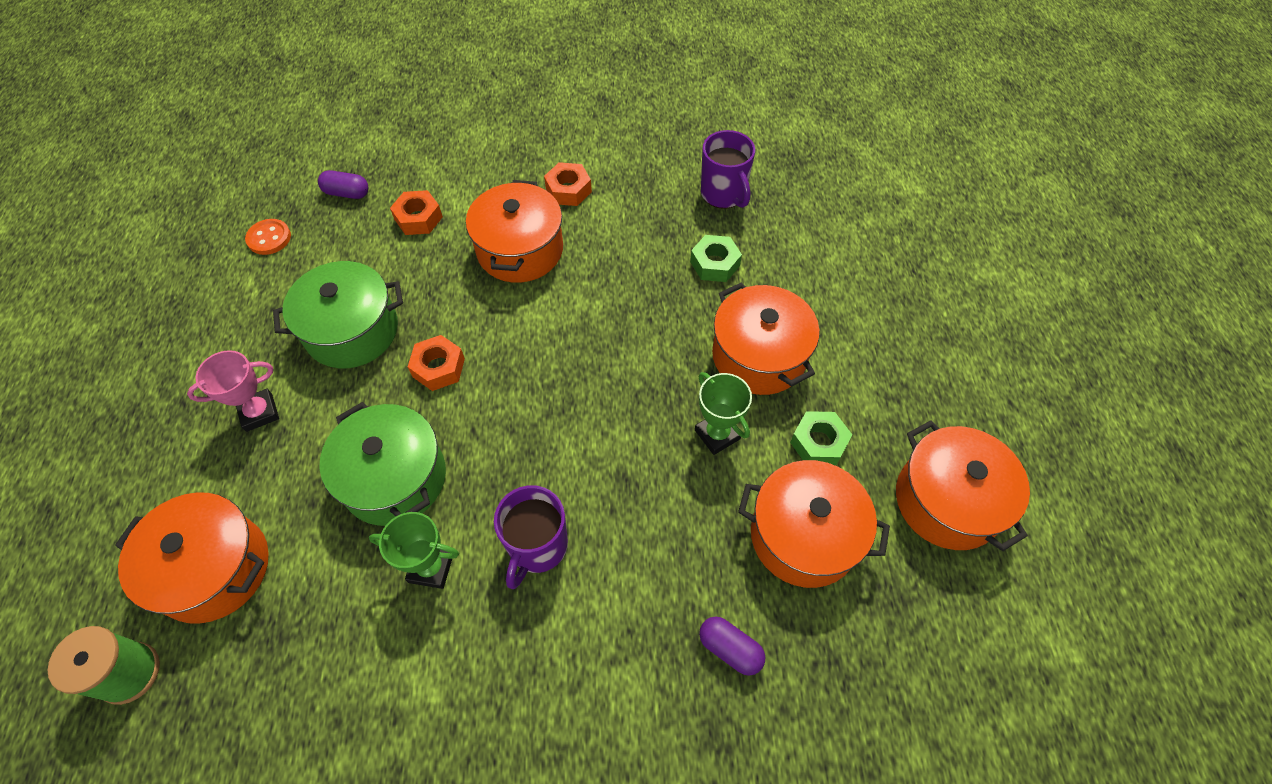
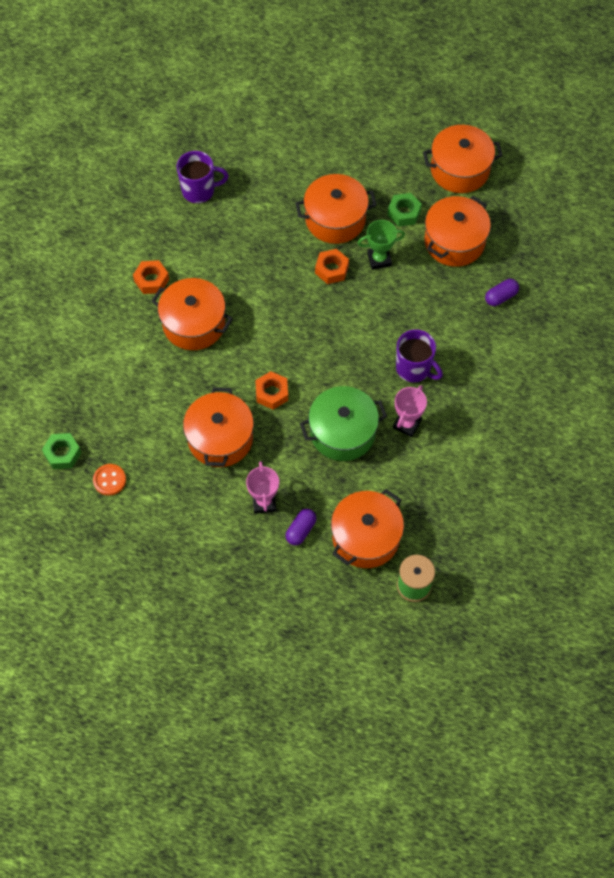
camera: 70 degrees left, 5 degrees up
green pot [273,261,403,368] -> orange pot [183,387,254,467]
purple capsule [318,170,368,199] -> purple capsule moved to [285,509,316,545]
green trophy [369,512,459,589] -> pink trophy [393,385,427,437]
orange nut [390,190,443,235] -> orange nut moved to [315,249,349,284]
green nut [690,235,742,282] -> green nut moved to [42,433,81,469]

